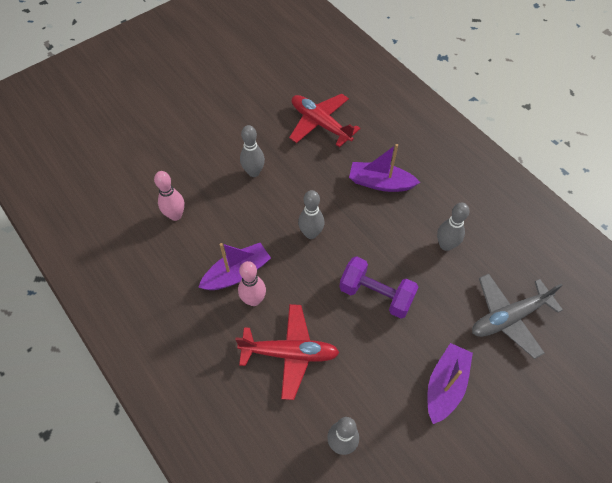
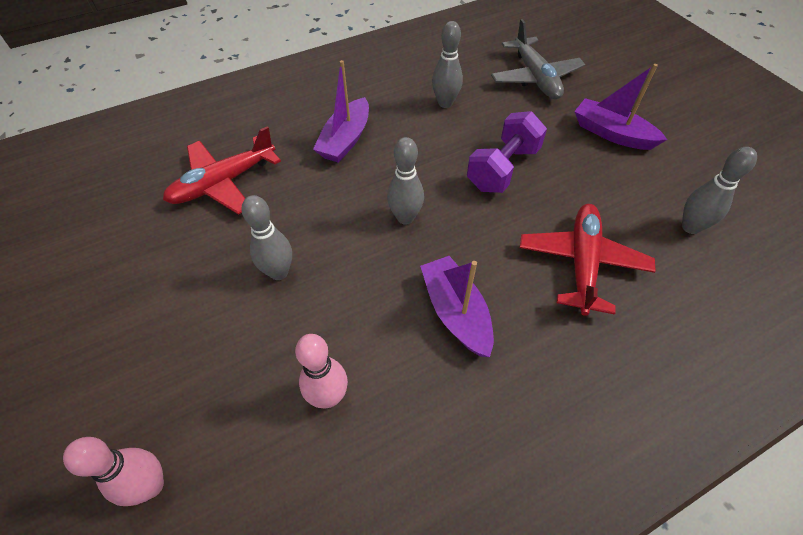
camera: 80 degrees left, 5 degrees down
pink bowling pin [238,261,266,306] -> pink bowling pin moved to [63,437,164,506]

